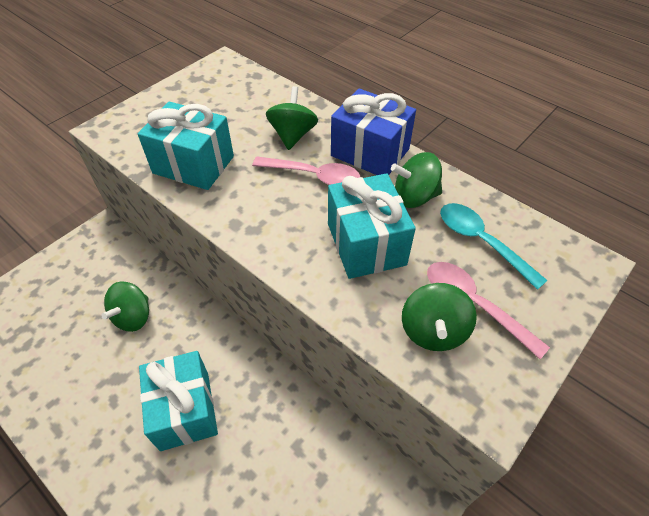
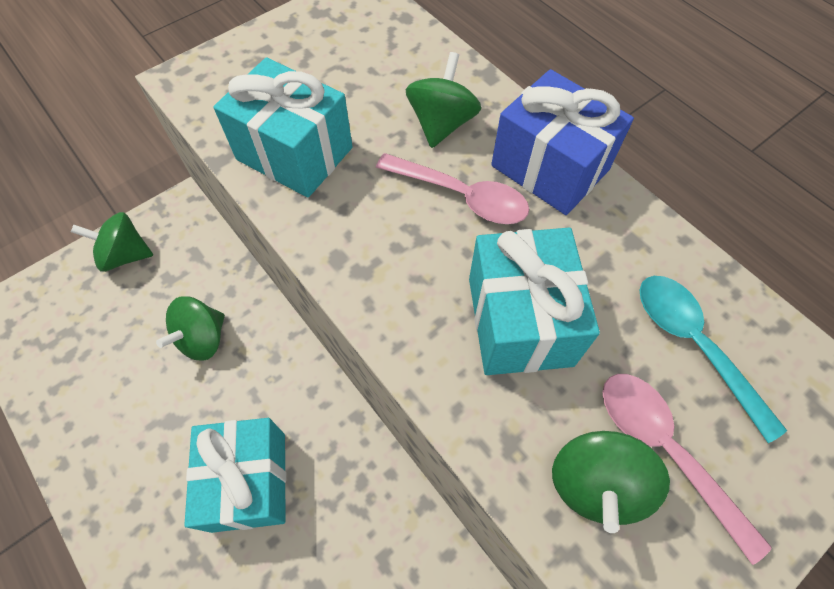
camera: 10 degrees right, 10 degrees up
green spinning top [391,152,442,208] -> green spinning top moved to [71,212,153,272]

